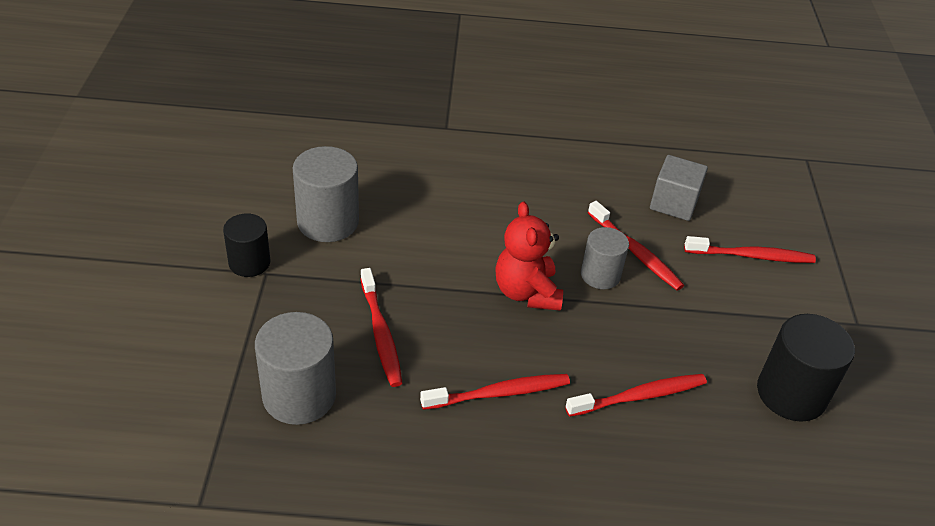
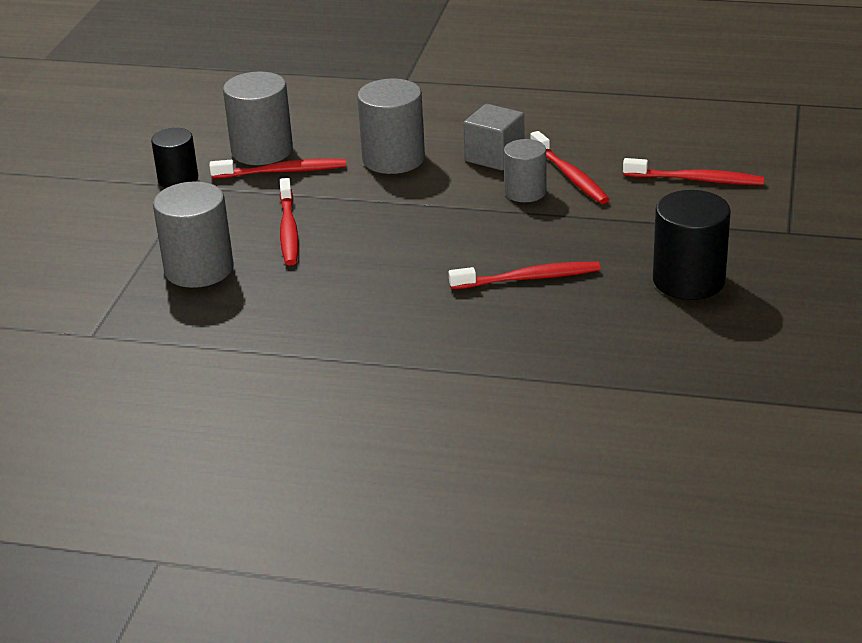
camera: 15 degrees right, 10 degrees down
red toothbrush [420,374,570,410] -> red toothbrush moved to [210,159,346,179]
red teddy bear [495,202,563,311] -> none
grey cube [650,155,708,221] -> grey cube moved to [463,104,525,171]
none -> grey cylinder [357,79,425,174]

